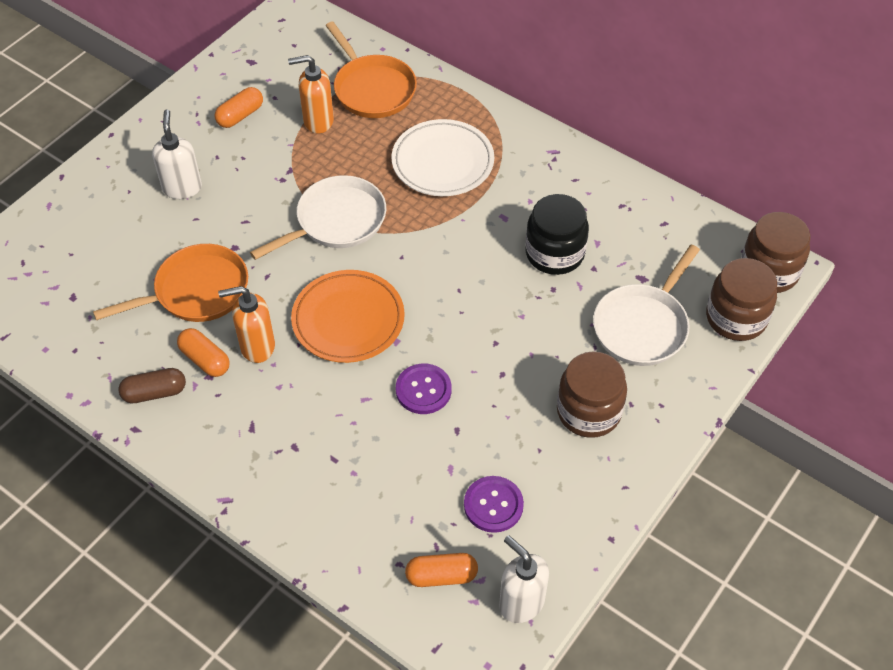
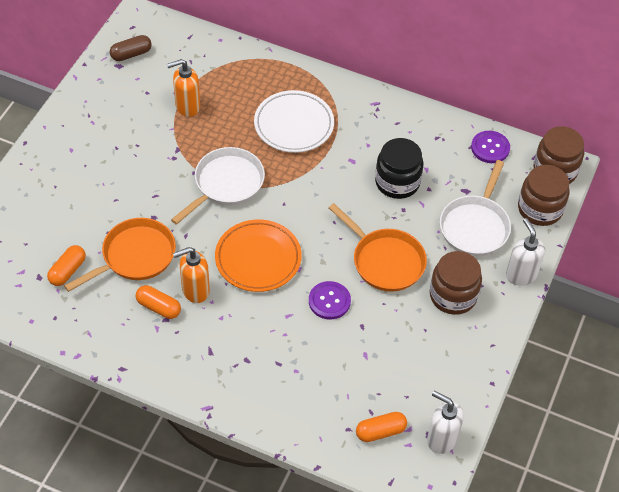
camera: 15 degrees left, 0 degrees up
brown capsule [118,368,186,403] -> brown capsule moved to [110,35,152,61]
white soap dispenser [152,109,202,199] -> white soap dispenser moved to [506,218,545,286]
orange capsule [214,87,263,128] -> orange capsule moved to [47,245,86,286]
orange pan [326,22,417,118] -> orange pan moved to [329,203,427,292]
purple button [464,476,524,533] -> purple button moved to [471,131,510,163]

